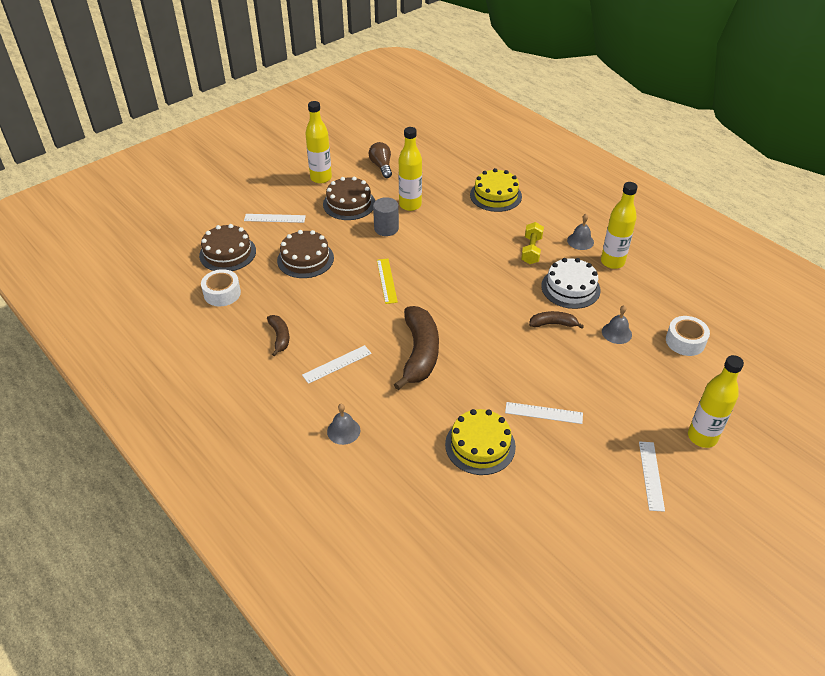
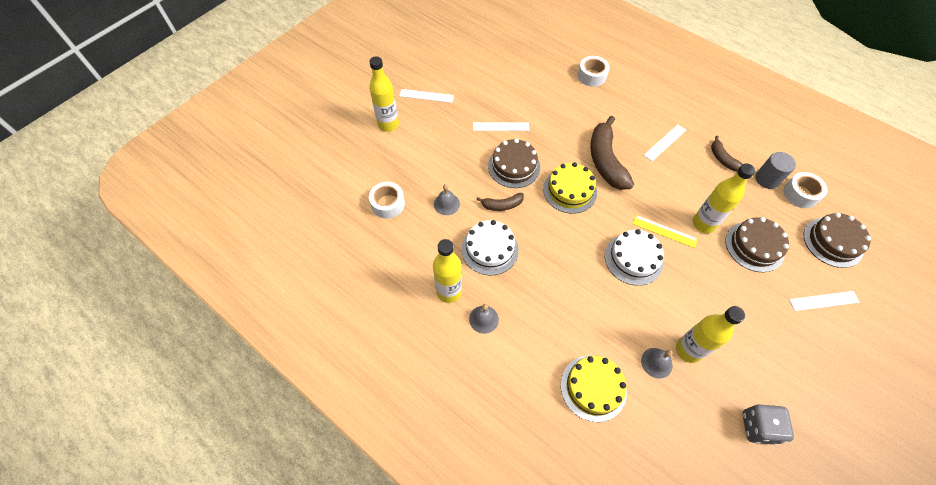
camera: 170 degrees right, 15 degrees up
yellow bottle [305,101,332,184] -> yellow bottle moved to [693,163,755,233]
brown cake [323,177,375,220] -> brown cake moved to [488,139,540,188]
grey bell [327,404,360,445] -> grey bell moved to [641,348,673,379]
brown light bulb [369,142,392,178] -> grey dice [743,404,794,445]
grey cylinder [373,197,399,236] -> grey cylinder moved to [755,152,796,189]
yellow ruler [377,259,398,304] -> yellow ruler turned 45 degrees counterclockwise [633,215,698,248]
yellow cake [445,409,516,475] -> yellow cake moved to [543,162,597,214]
yellow dumbbell [521,222,544,264] -> none
white ruler [639,442,665,512] -> white ruler turned 75 degrees counterclockwise [399,89,454,103]
none -> white tape [578,56,610,87]
none -> white cake [605,229,664,286]

